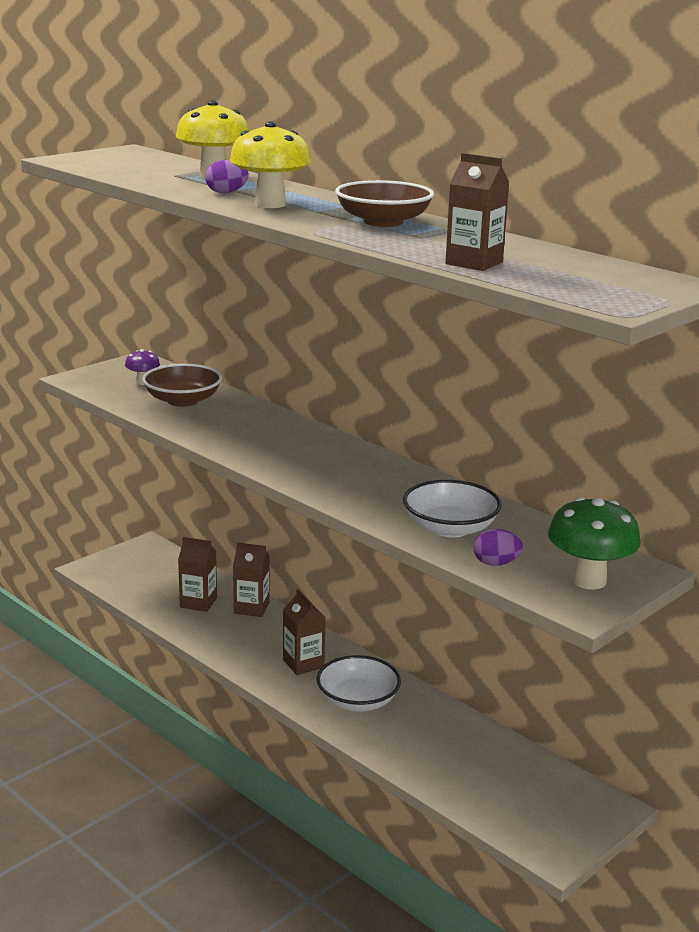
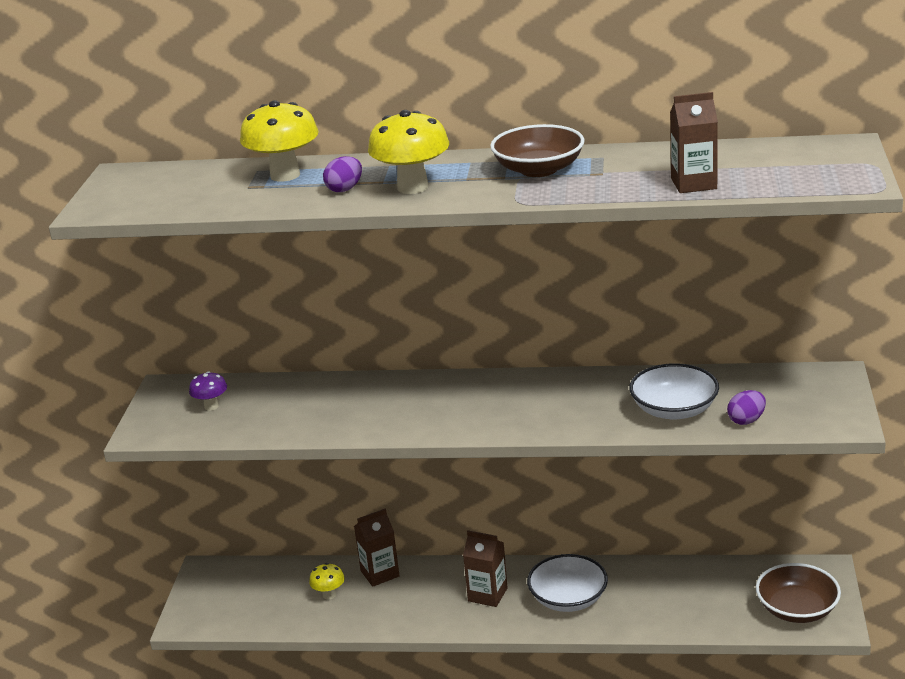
camera: 35 degrees left, 5 degrees up
brown bowl [142,364,222,407] -> brown bowl moved to [756,563,841,623]
brown carton [178,537,217,612] -> yellow mushroom [309,563,345,600]
green mushroom [548,497,641,590] -> none

